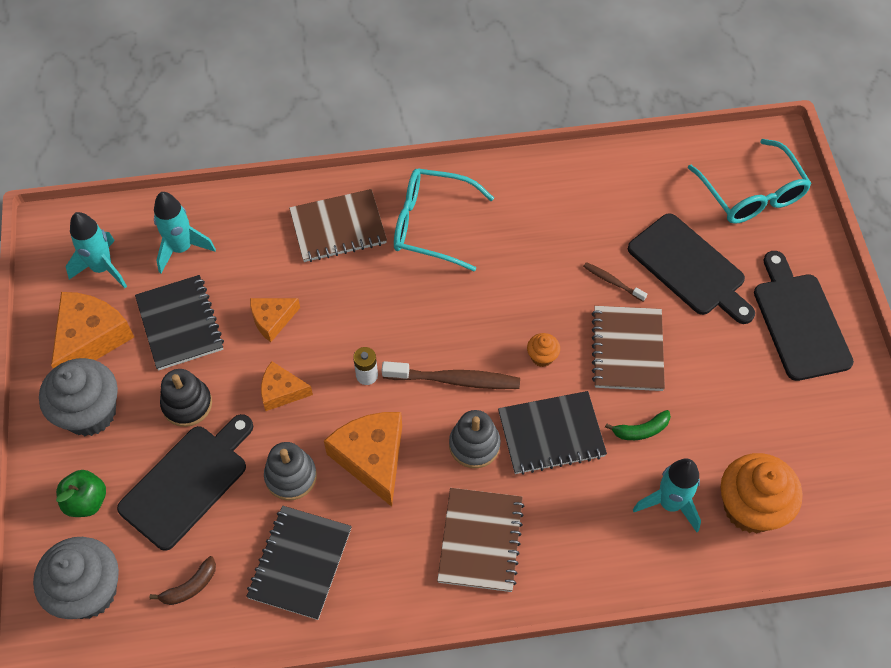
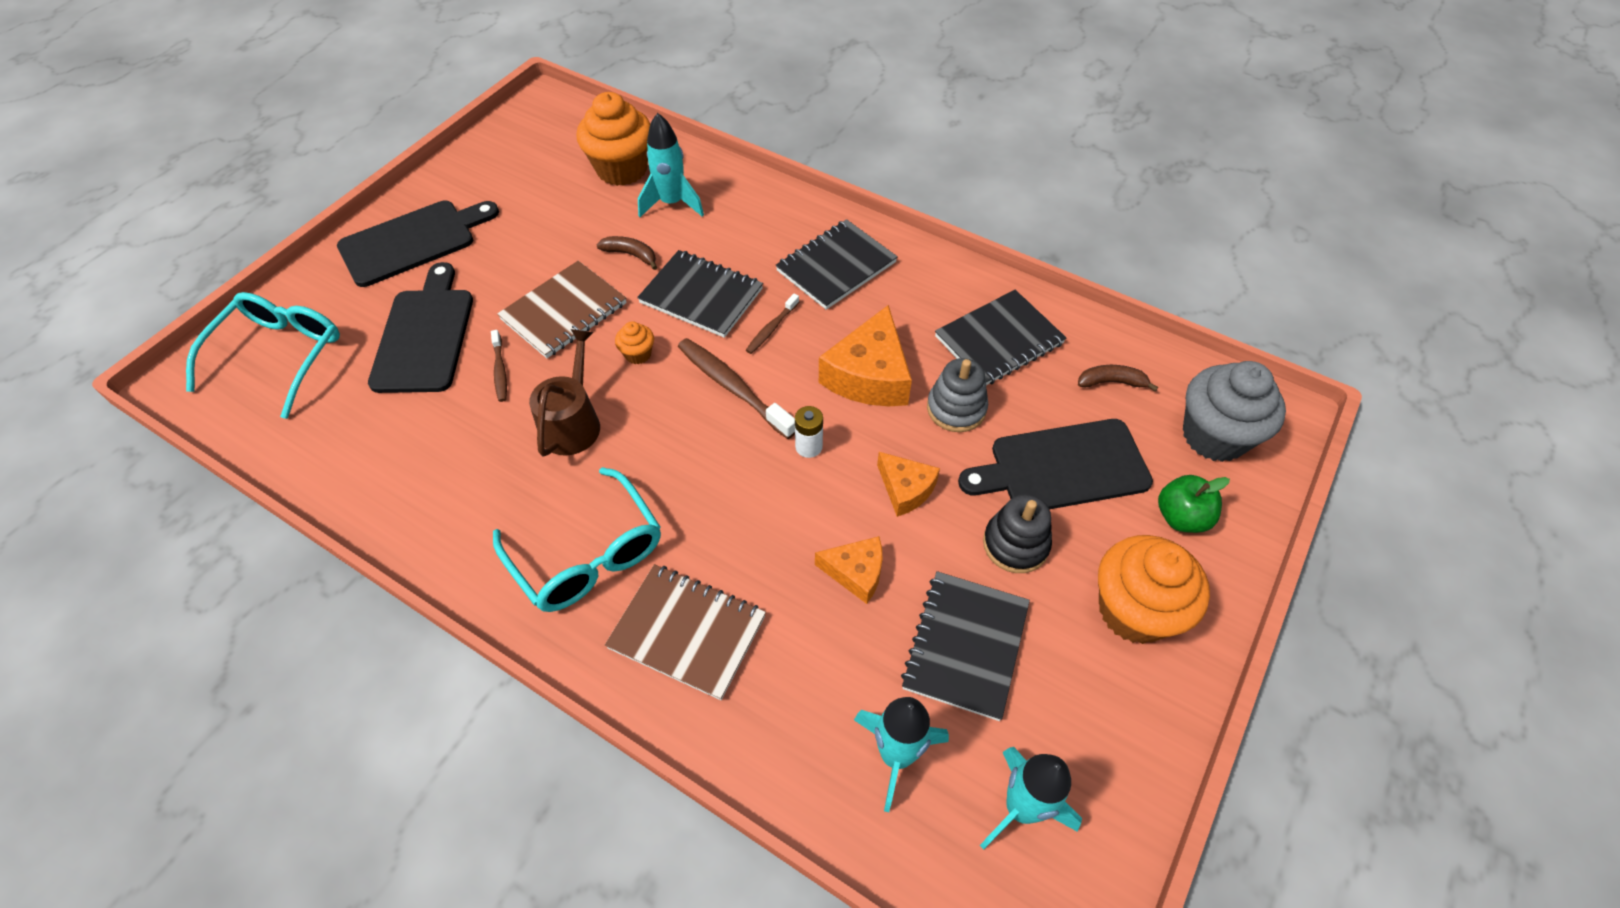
camera: 140 degrees left, 5 degrees down
grey cupcake [39,358,118,436] -> orange cupcake [1098,535,1210,644]
orange cheese [51,292,134,369] -> none
brown notebook [437,488,525,592] -> black notebook [776,219,898,310]
grey stacking toy [449,410,501,468] -> brown toothbrush [746,294,799,354]
green banana [605,410,671,440] -> brown banana [597,236,657,270]
black cutting board [754,251,854,381] -> black cutting board turned 150 degrees counterclockwise [337,201,499,287]
none -> brown watering can [529,329,600,457]

